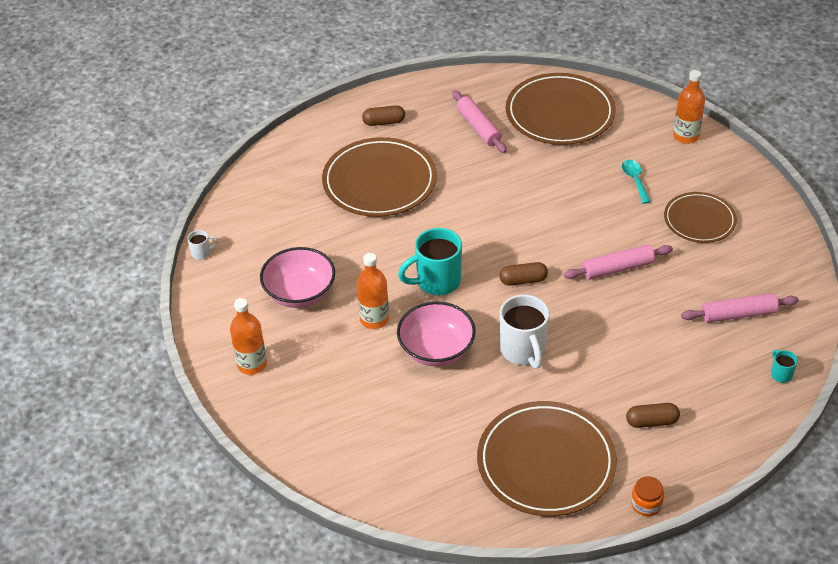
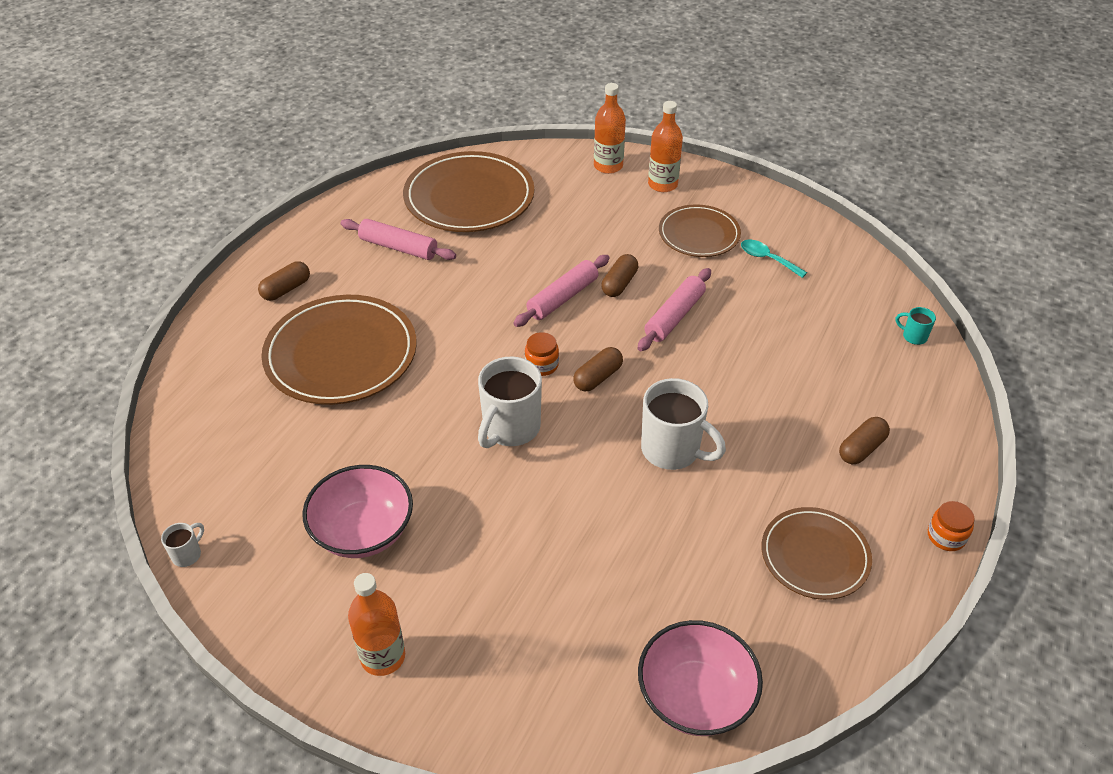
camera: 40 degrees left, 0 degrees up
orange bottle [357,253,389,329] -> orange bottle moved to [648,101,683,192]
pink bowl [397,302,476,366] -> pink bowl moved to [638,620,763,736]
turquoise mug [398,228,462,295] -> white mug [478,357,542,448]
brown plate [477,401,617,516] -> brown plate [762,507,872,600], size x0.60
turquoise spoon [622,160,651,204] -> turquoise spoon moved to [741,239,807,278]
pink rolling pin [681,293,799,323] -> pink rolling pin moved to [513,255,610,327]
none -> orange jar [525,332,559,376]
none -> brown capsule [601,254,638,297]

